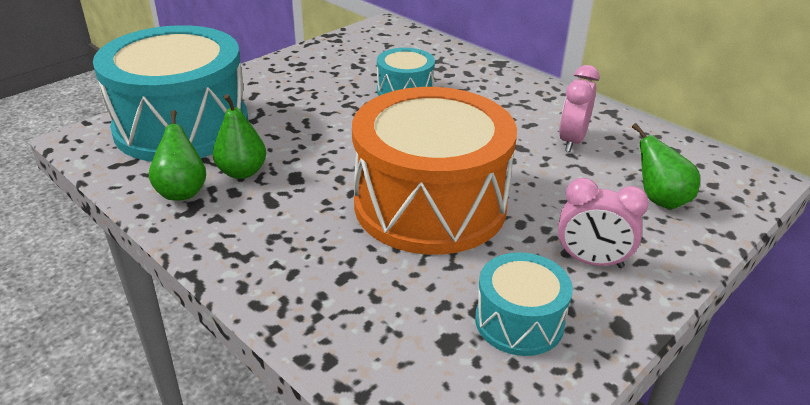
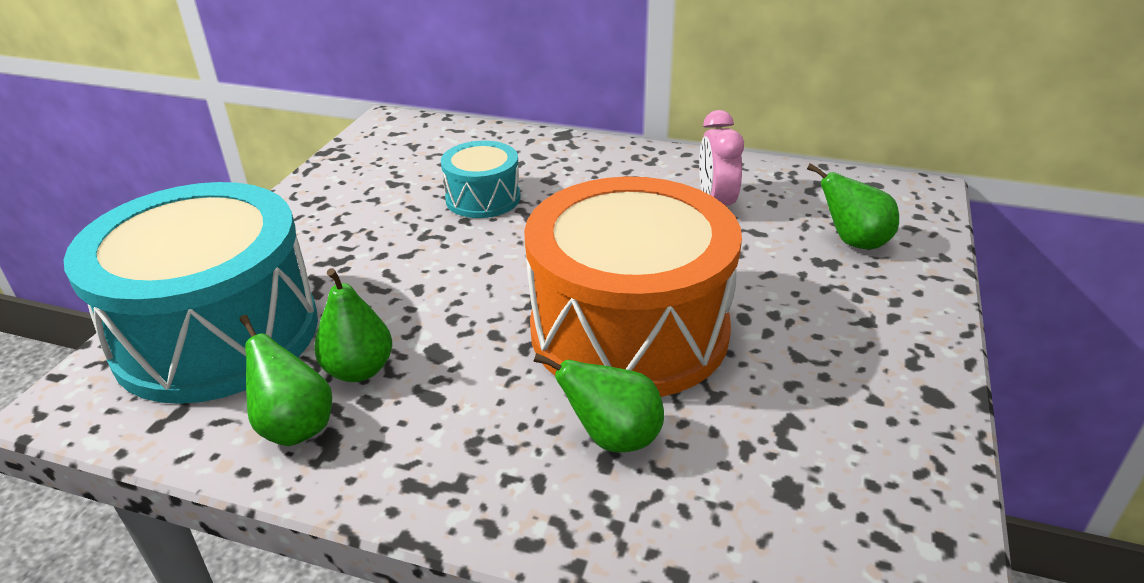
camera: 25 degrees left, 0 degrees up
turquoise drum [475,252,573,356] -> none
pink clock [558,178,649,268] -> none
none -> green pear [533,353,664,452]

